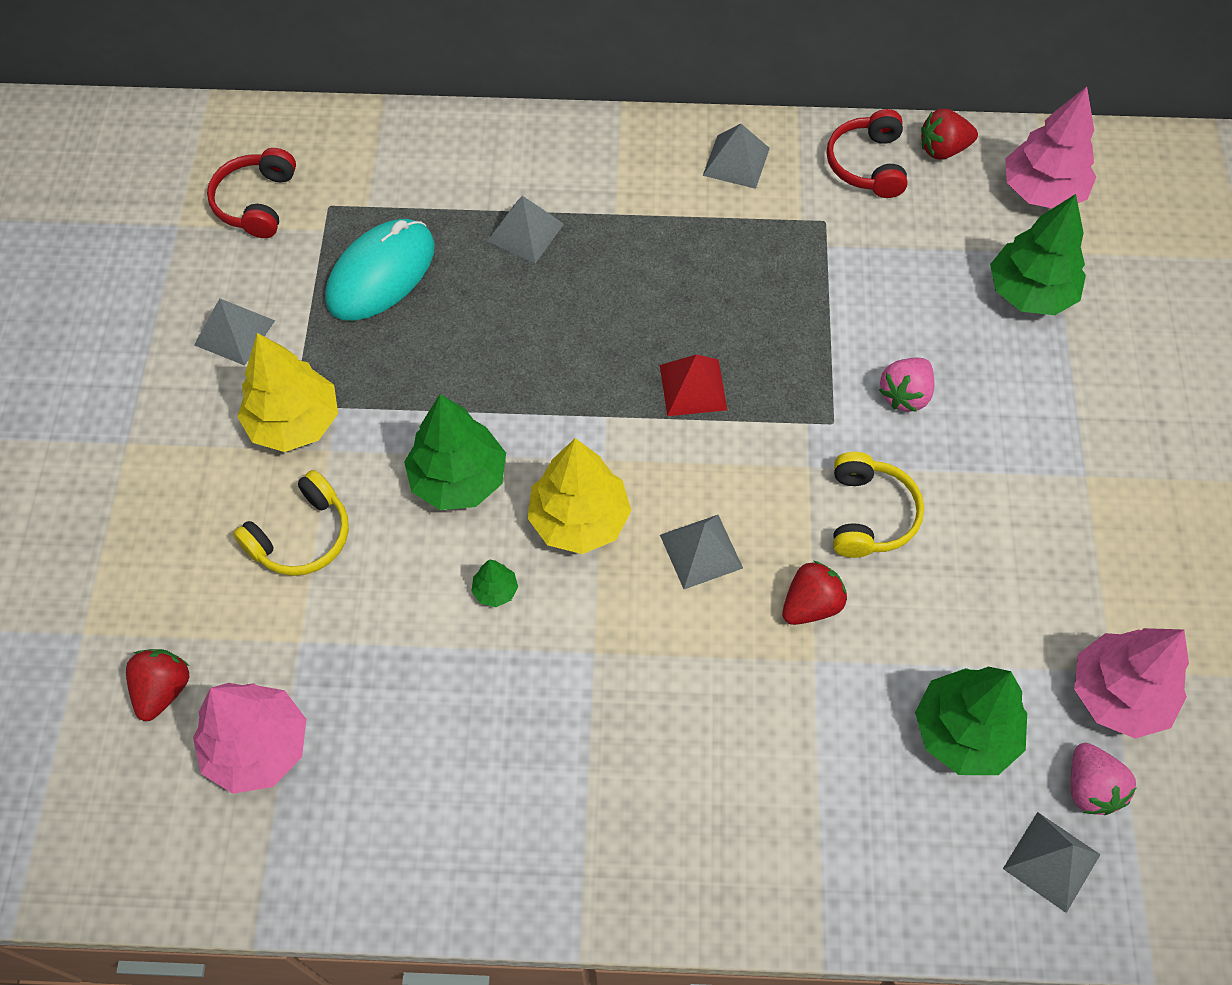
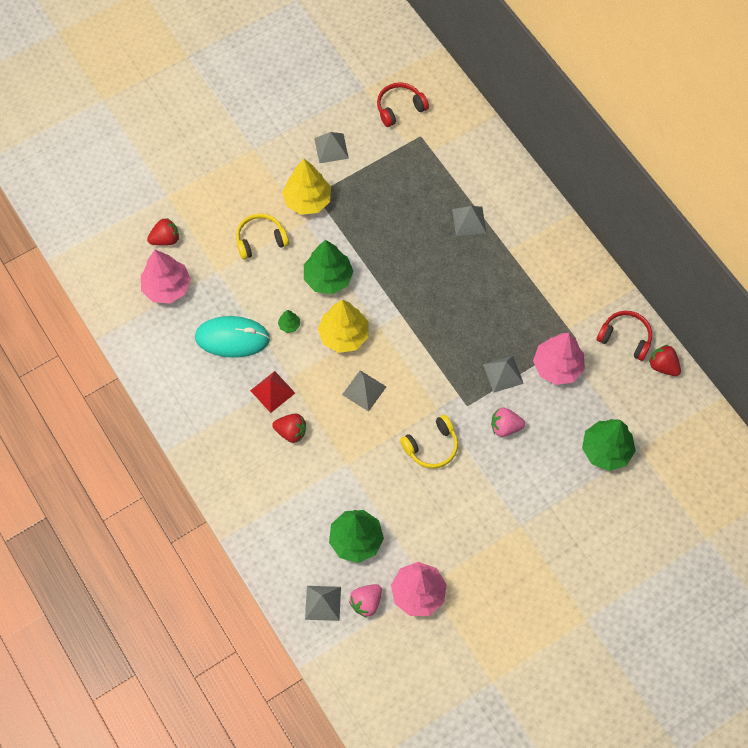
camera: 55 degrees right, 5 degrees up
yellow headphones [233,470,349,576] -> yellow headphones turned 150 degrees clockwise [236,213,289,260]
turquoise mouse [325,219,435,321] -> turquoise mouse moved to [195,316,270,358]
red pyramid [660,354,727,416] -> red pyramid moved to [250,371,295,413]
grey pyramid [703,124,770,189] -> grey pyramid moved to [483,356,524,393]
red strawberry [782,561,847,625] -> red strawberry moved to [272,414,306,443]
red headphones [827,109,908,198] -> red headphones turned 60 degrees clockwise [597,311,652,361]
pink tree [1005,87,1096,208] -> pink tree moved to [533,333,585,385]

